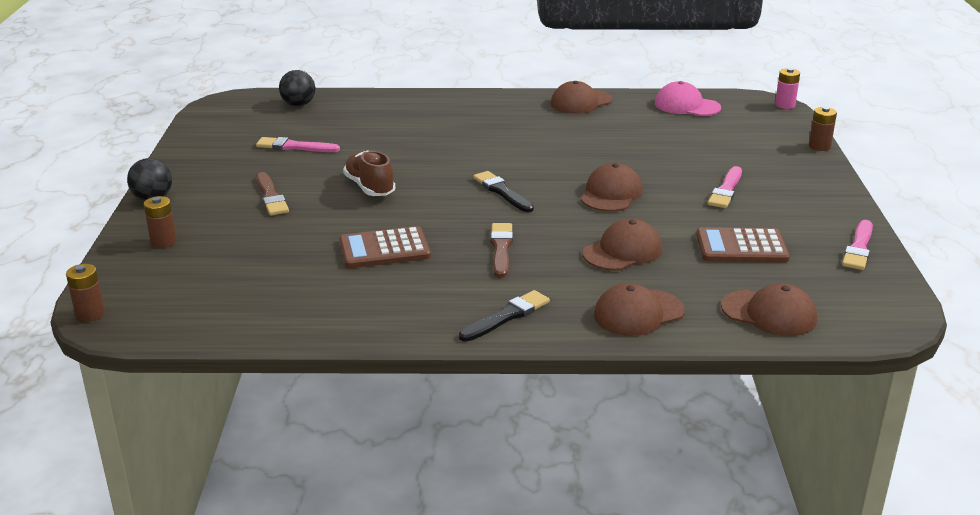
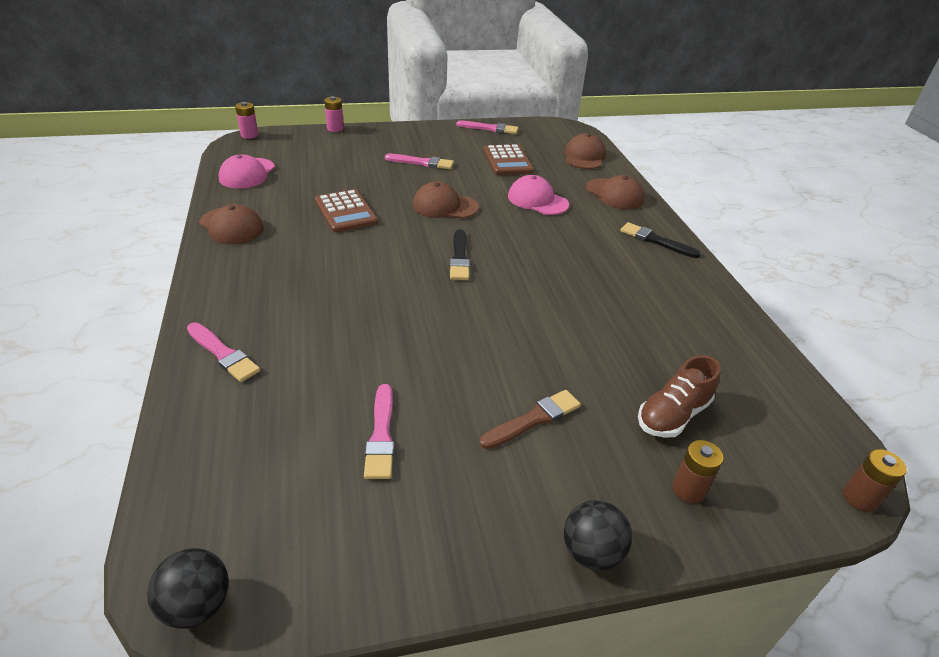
camera: 105 degrees left, 10 degrees up
black ball [279,70,315,106] -> black ball moved to [147,548,229,629]
brown calculator [339,226,431,268] -> brown calculator moved to [315,189,378,233]
brown shoe [343,150,395,196] -> brown shoe moved to [638,355,721,438]
black brush [473,171,534,212] -> black brush turned 45 degrees counterclockwise [450,229,470,280]
brown brush [491,223,513,278] -> none
brown cap [583,218,662,271] -> pink cap [508,175,569,215]
brown battery [809,107,837,151] -> pink battery [324,96,344,132]
none -> pink brush [187,322,260,382]

